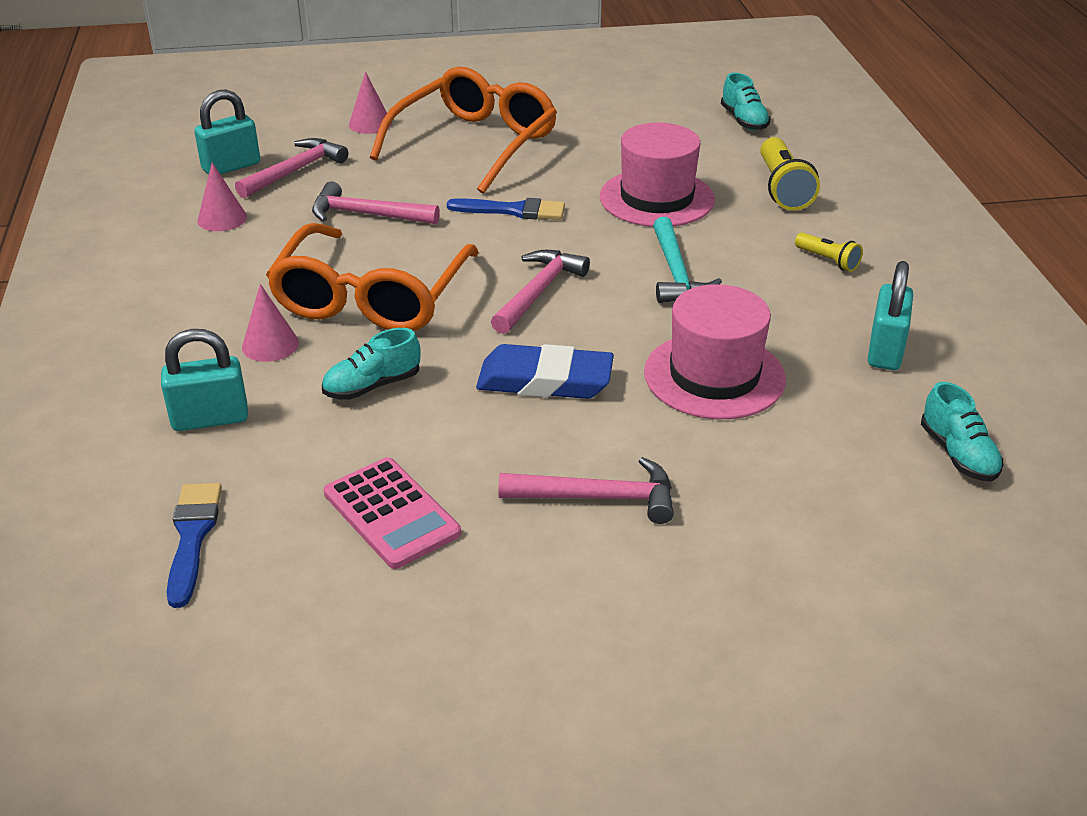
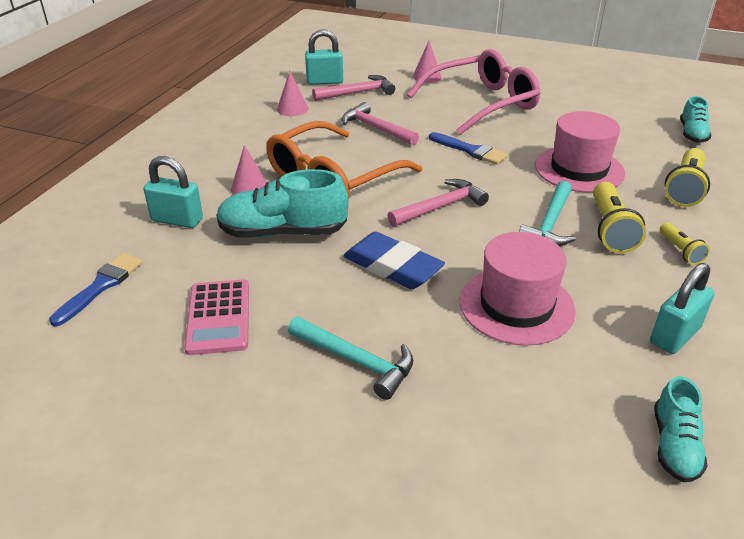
camera: 30 degrees right, 0 degrees up
turquoise shoe [322,328,420,400] -> turquoise shoe [216,169,349,238], size x1.75
orange glasses [370,67,557,194] -> pink glasses [407,49,541,135]
pink hammer [498,457,674,524] -> turquoise hammer [288,317,413,400]
none -> yellow flashlight [593,182,646,253]

